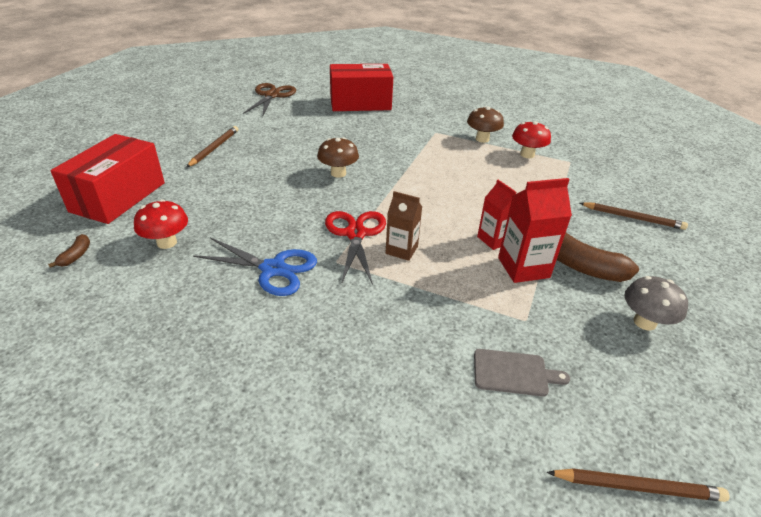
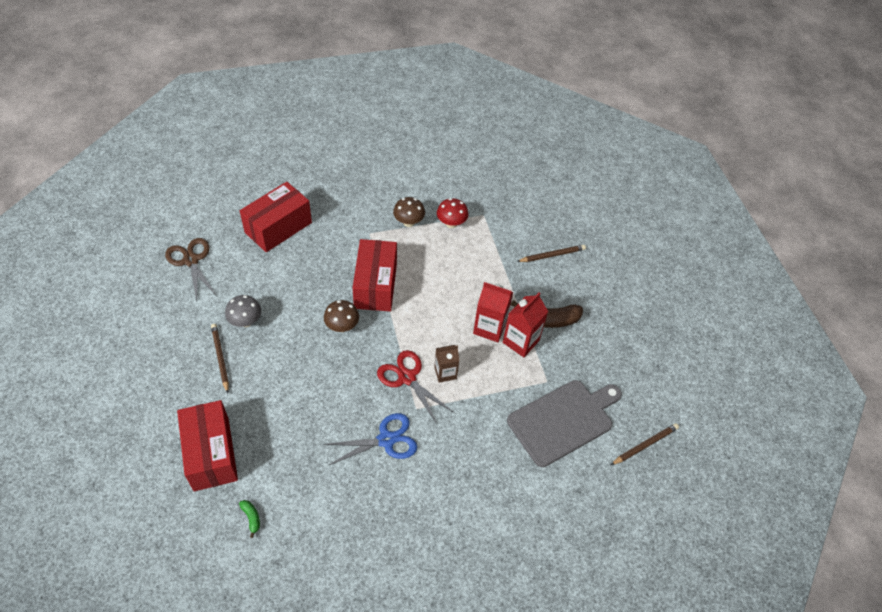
camera: 40 degrees left, 15 degrees up
brown banana [48,234,90,268] -> green banana [239,500,260,538]
red mushroom [134,199,188,249] -> none
grey cutting board [474,349,570,397] -> grey cutting board [507,380,622,467], size x2.20
red carton [477,180,516,250] -> red carton [473,282,513,342], size x1.50
grey mushroom [624,276,688,331] -> grey mushroom moved to [225,295,261,327]
none -> red box [353,239,397,311]

